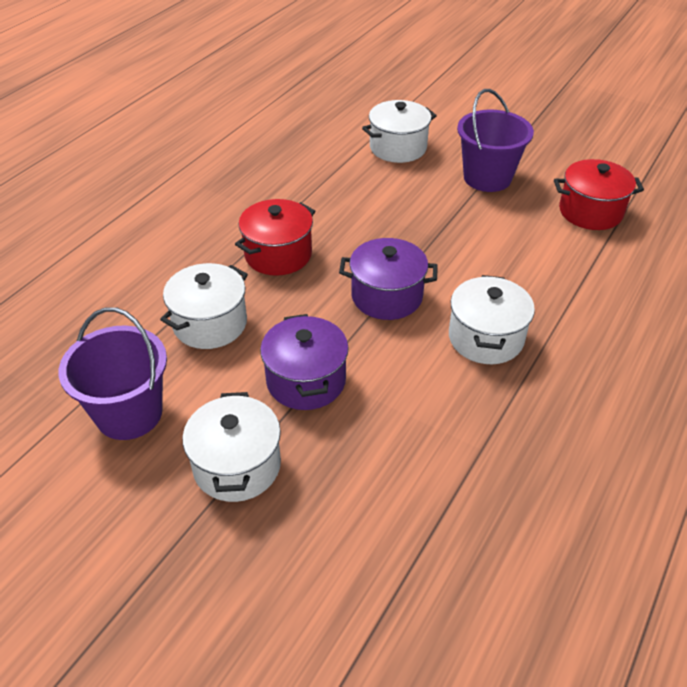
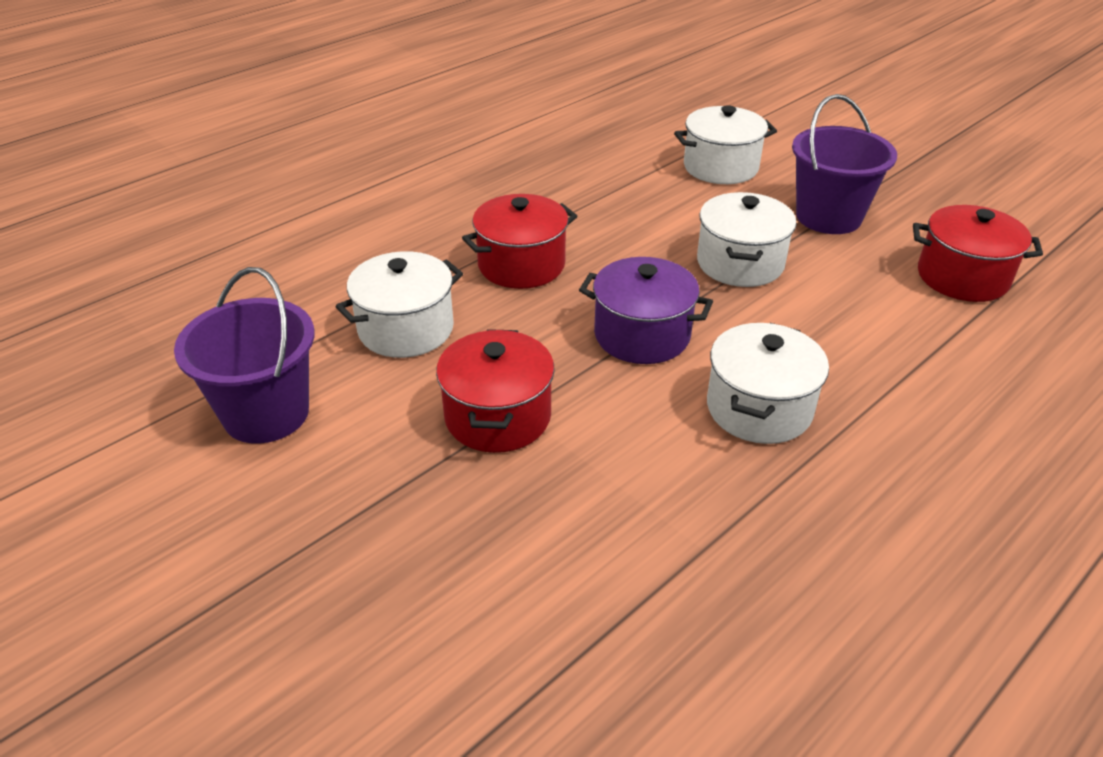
camera: 15 degrees right, 5 degrees down
white pot [183,392,281,502] -> white pot moved to [697,192,797,287]
purple pot [260,314,349,410] -> red pot [436,329,555,453]

